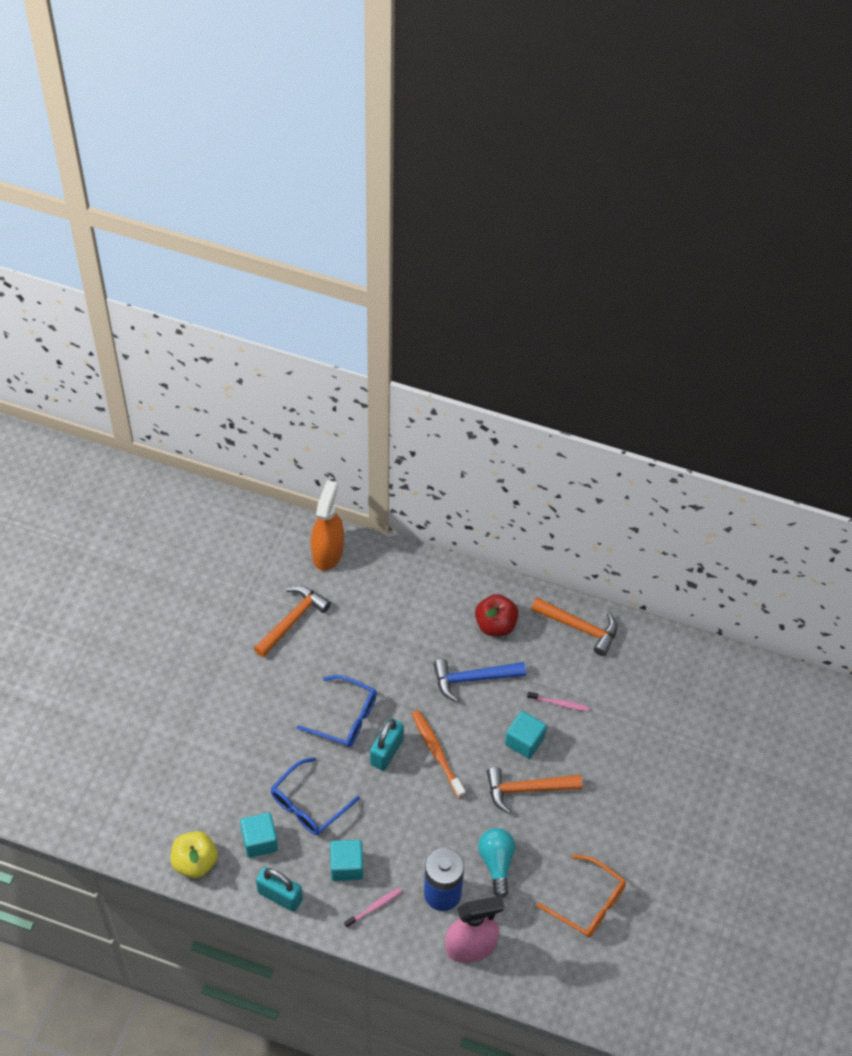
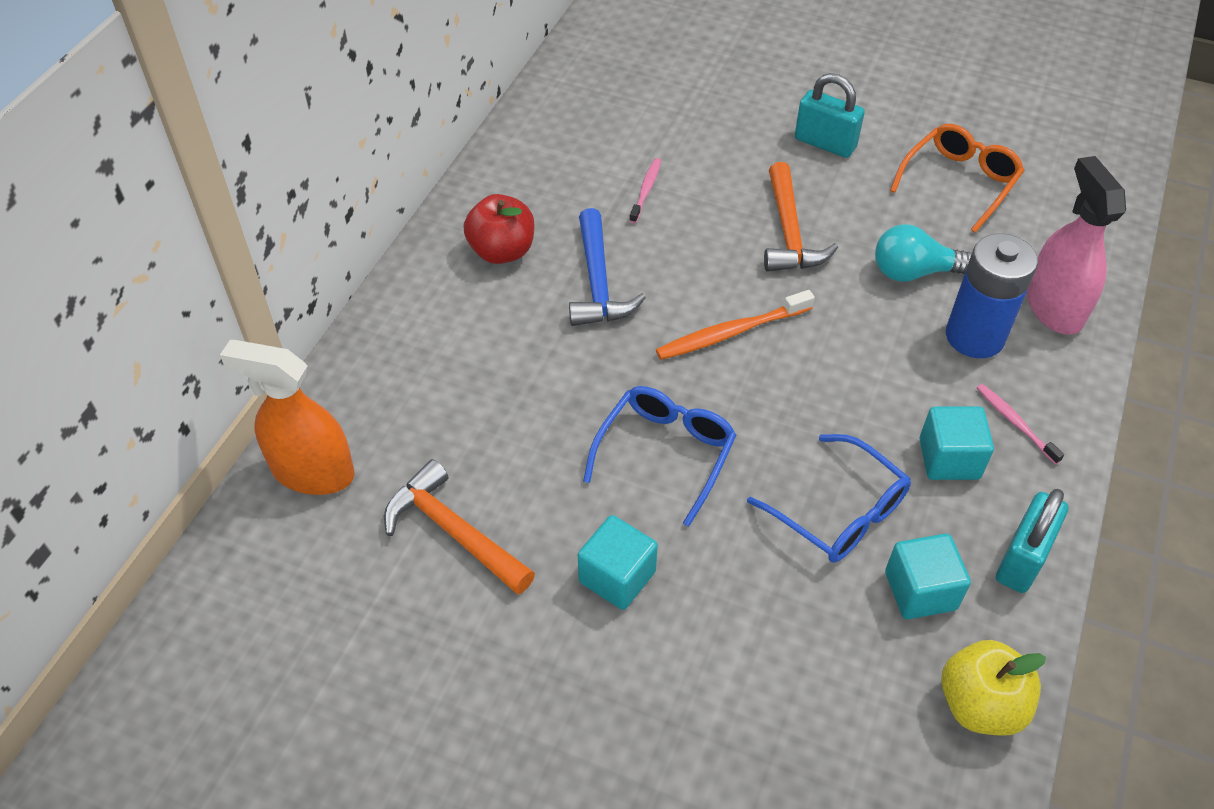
camera: 85 degrees left, 5 degrees down
turquoise padlock [370,718,404,771] -> turquoise padlock moved to [795,73,865,158]
turquoise cube [505,711,547,759] -> turquoise cube moved to [578,515,658,610]
orange hammer [531,598,617,656] -> none

